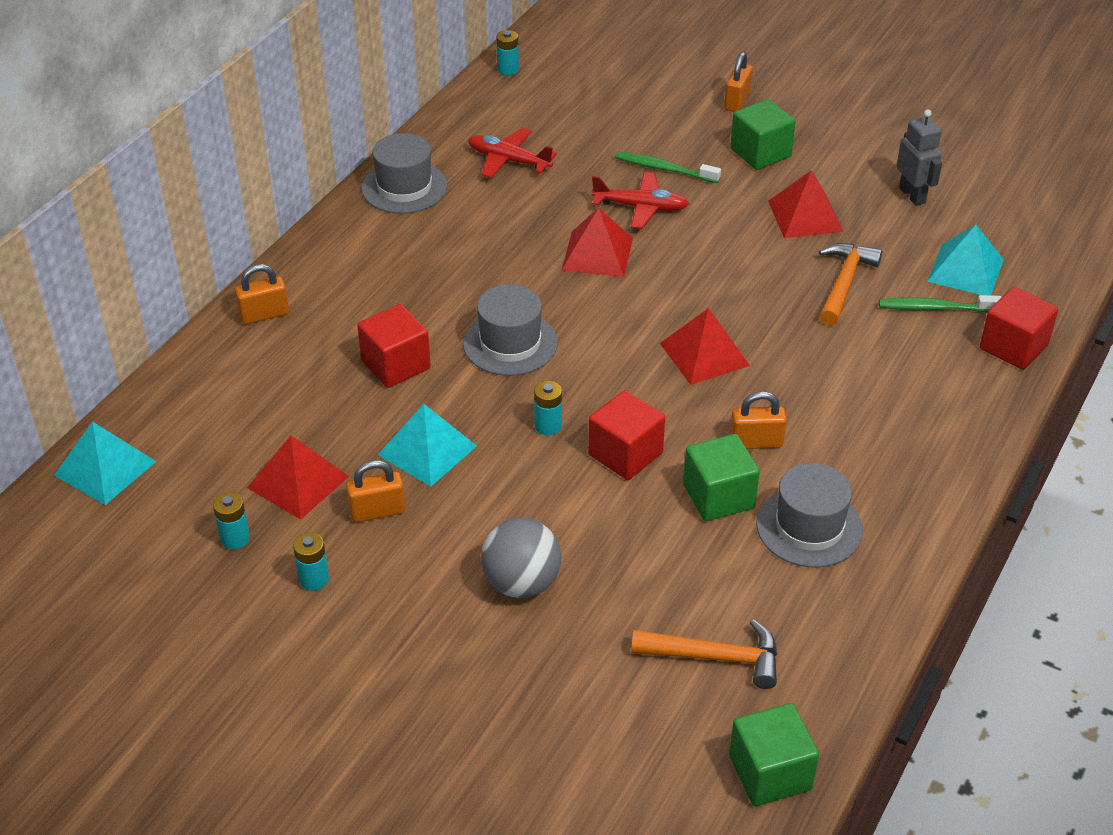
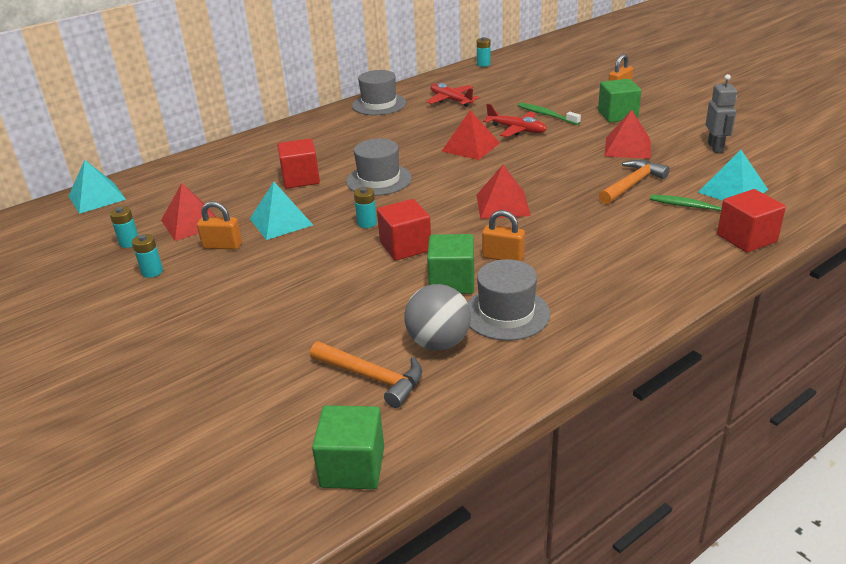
camera: 25 degrees right, 10 degrees down
orange padlock [235,264,289,324] -> none
grey ball [481,518,561,598] -> grey ball moved to [404,284,471,351]

